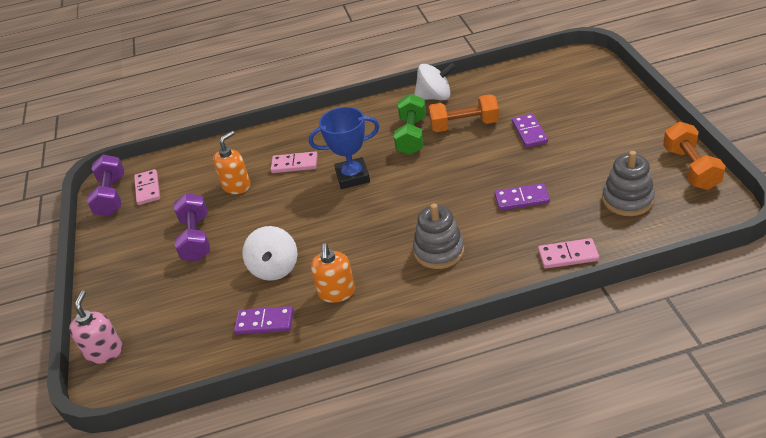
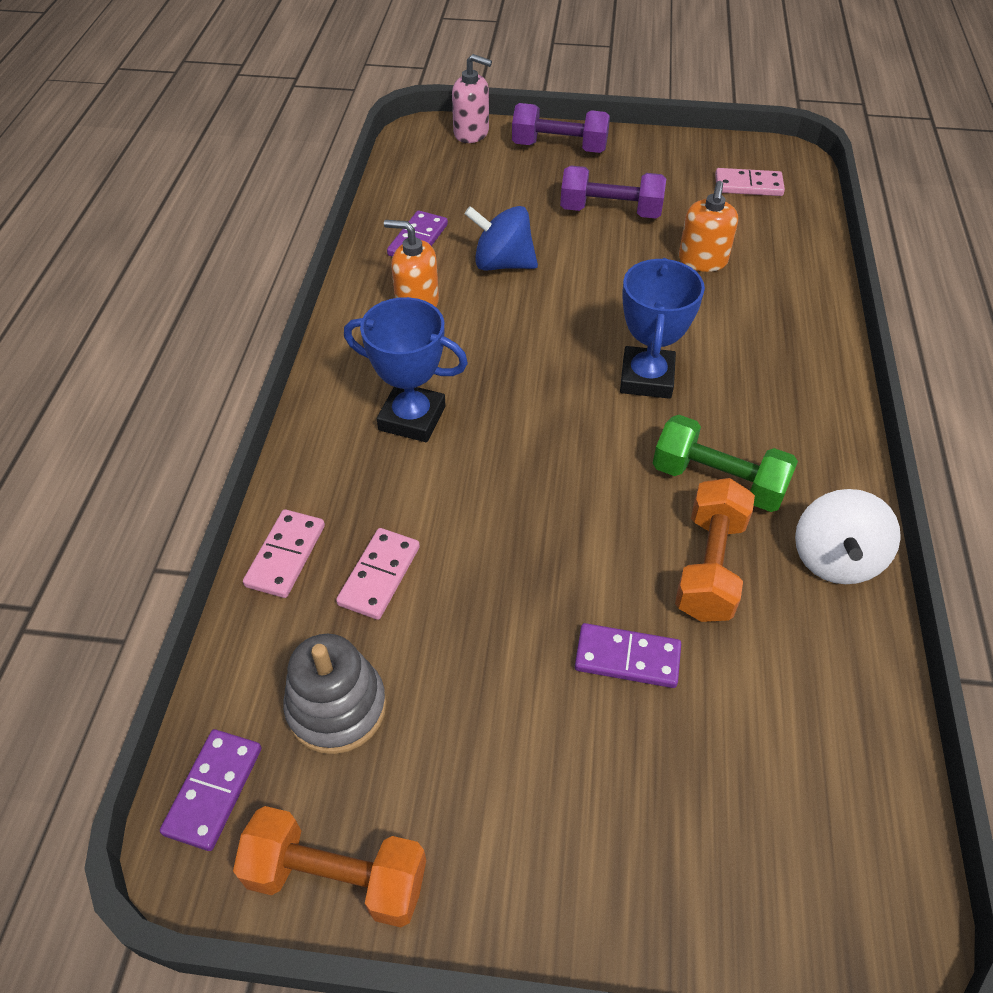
camera: 105 degrees right, 10 degrees up
purple dumbbell [87,155,124,217] -> purple dumbbell moved to [512,103,610,153]
orange soap dispenser [213,131,250,194] -> orange soap dispenser turned 45 degrees clockwise [679,181,738,272]
white spinning top [242,226,298,281] -> blue spinning top [464,206,538,271]
pink domino [270,151,318,173] -> pink domino moved to [336,528,420,620]
grey stacking toy [413,203,464,269] -> blue trophy [344,297,468,442]
purple domino [495,183,550,210] -> purple domino moved to [160,729,261,851]

